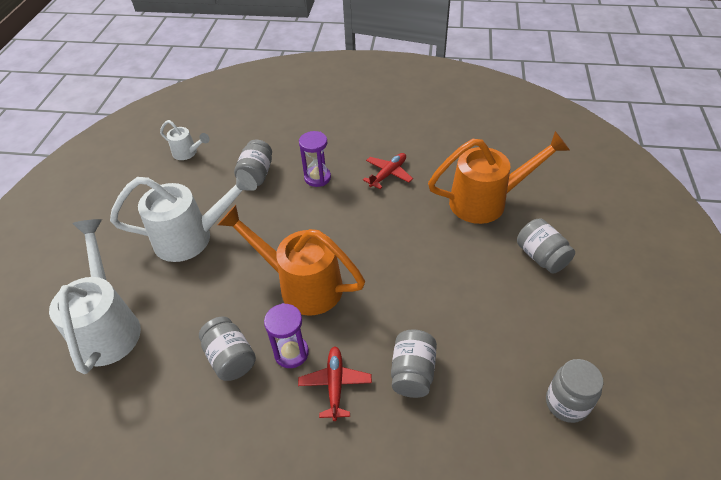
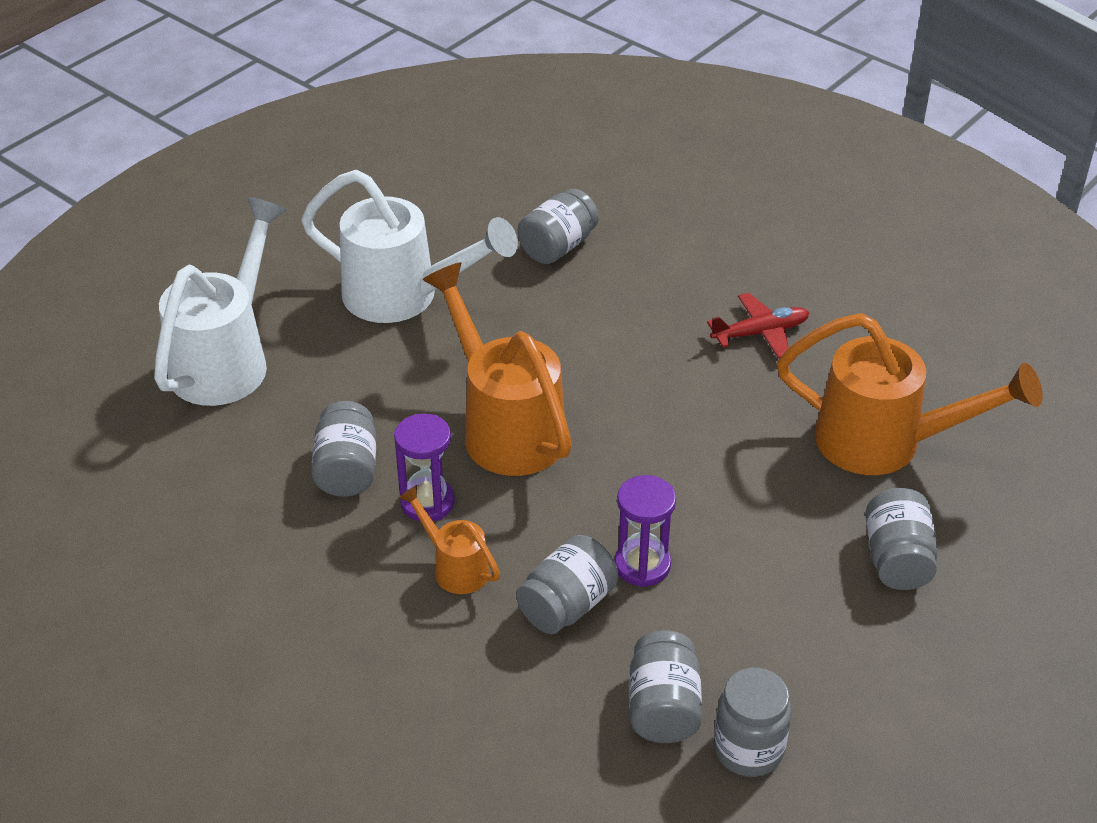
camera: 30 degrees right, 5 degrees down
white watering can [160,120,210,160] -> none
red plane [298,347,372,421] -> orange watering can [398,485,500,594]
purple hourglass [299,131,331,187] -> purple hourglass moved to [615,475,676,587]
none -> grey jar [629,630,702,743]

